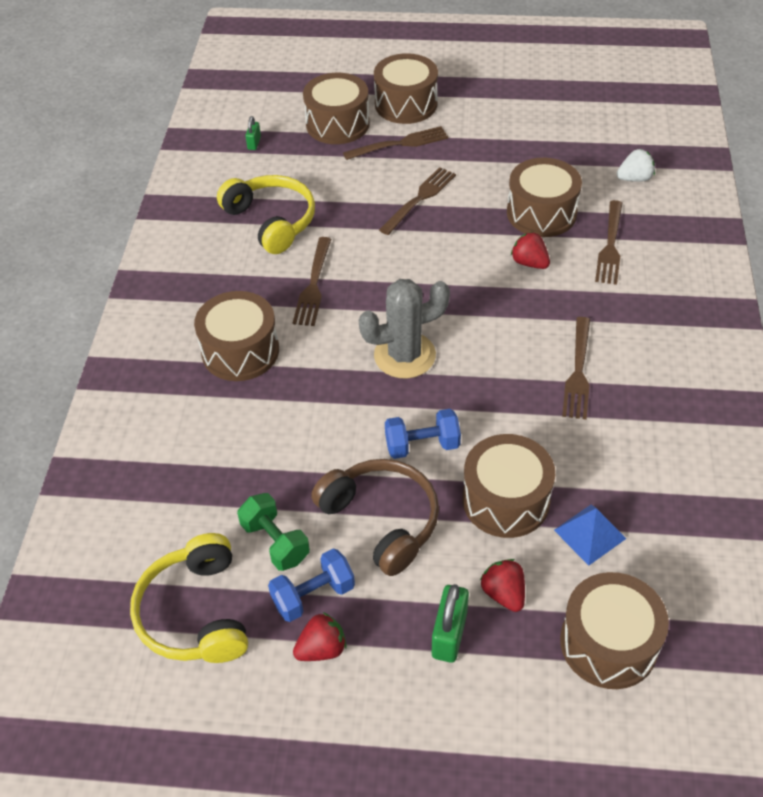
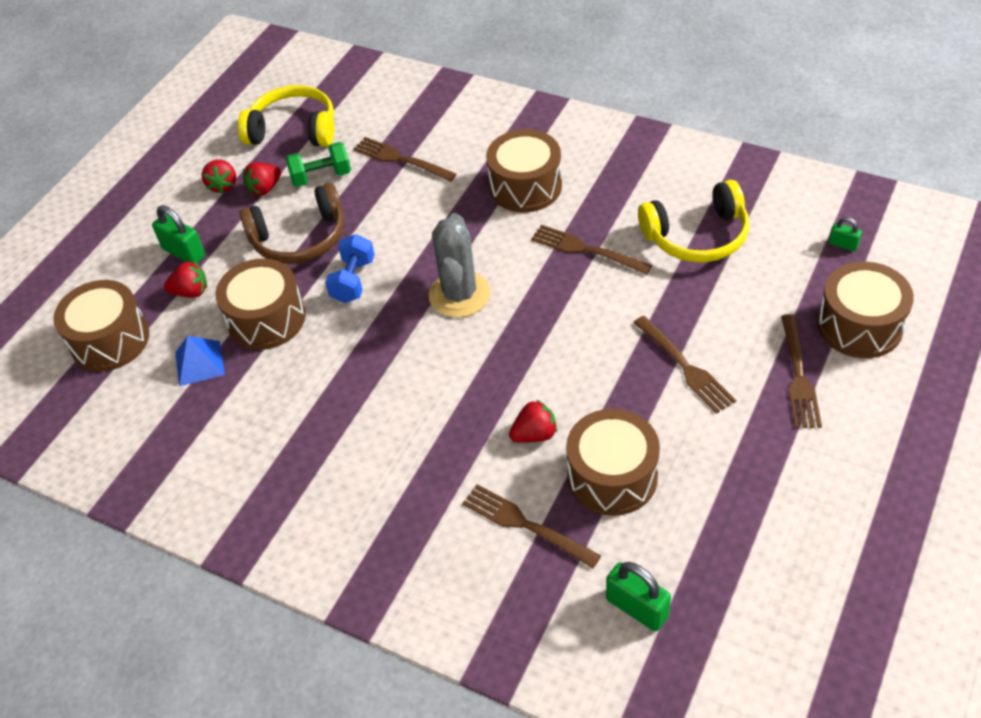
camera: 115 degrees right, 0 degrees up
blue dumbbell [268,549,355,622] -> red strawberry [243,162,281,196]
brown drum [374,53,438,124] -> none
brown fork [562,317,590,420] -> brown fork moved to [353,137,457,182]
white strawberry [617,149,655,182] -> green padlock [606,562,671,631]

